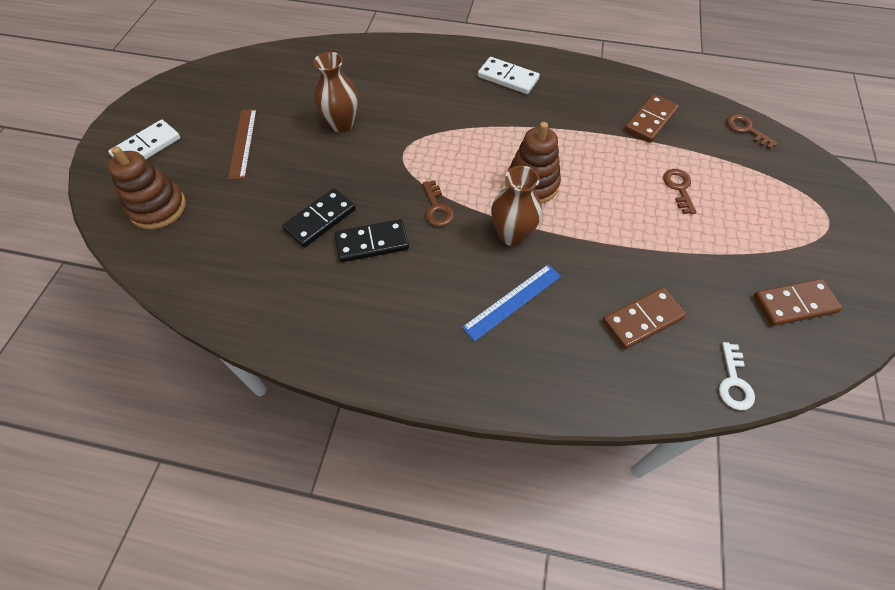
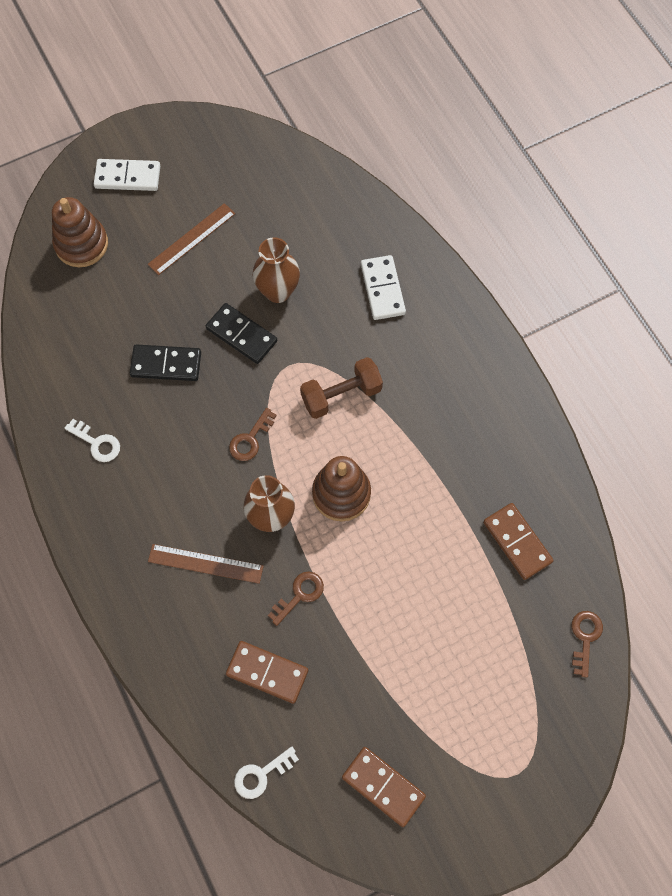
camera: 50 degrees right, 10 degrees up
black domino [335,219,409,262] -> black domino moved to [206,303,277,364]
blue ruler [462,264,561,341] -> brown ruler [148,544,264,584]
white domino [478,57,540,94] -> white domino moved to [361,255,406,320]
brown domino [625,94,679,143] -> brown domino turned 60 degrees clockwise [483,503,553,580]
brown key [663,169,697,214] -> brown key moved to [268,571,324,626]
none -> white key [64,419,120,462]
none -> brown dumbbell [300,357,383,419]

